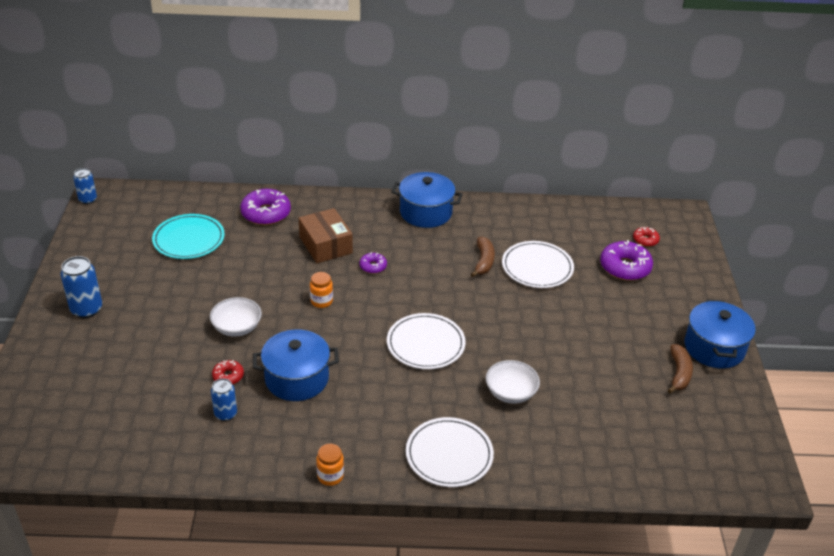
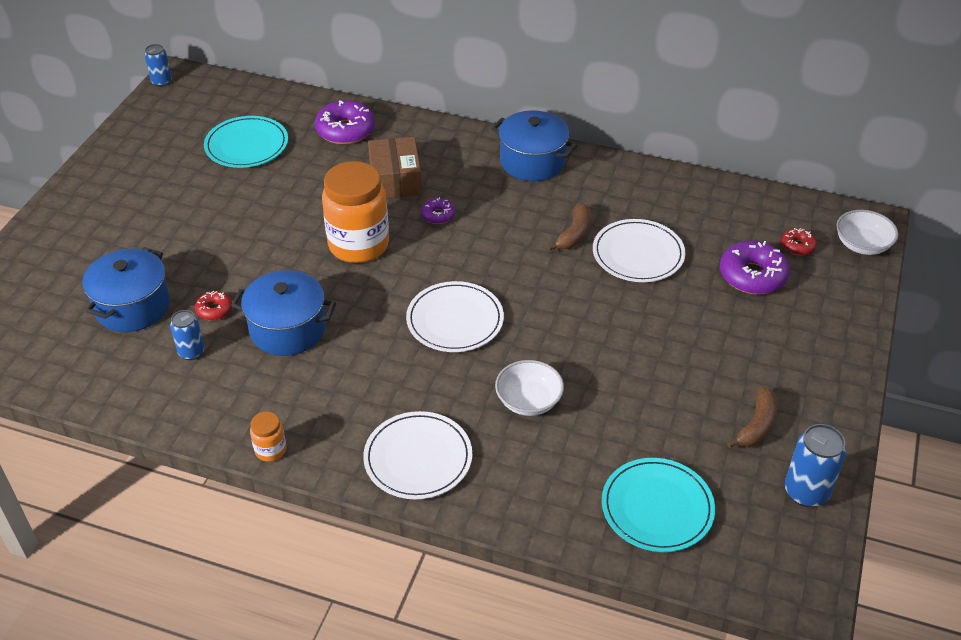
camera: 20 degrees right, 5 degrees up
blue can [60,256,102,318] -> blue can moved to [785,424,846,507]
white bowl [210,297,262,337] -> white bowl moved to [836,210,898,255]
orange jar [310,272,333,308] -> orange jar [322,161,389,263], size x2.27
blue pot [685,300,756,368] -> blue pot moved to [82,247,170,332]
none -> turquoise plate [602,458,715,552]

